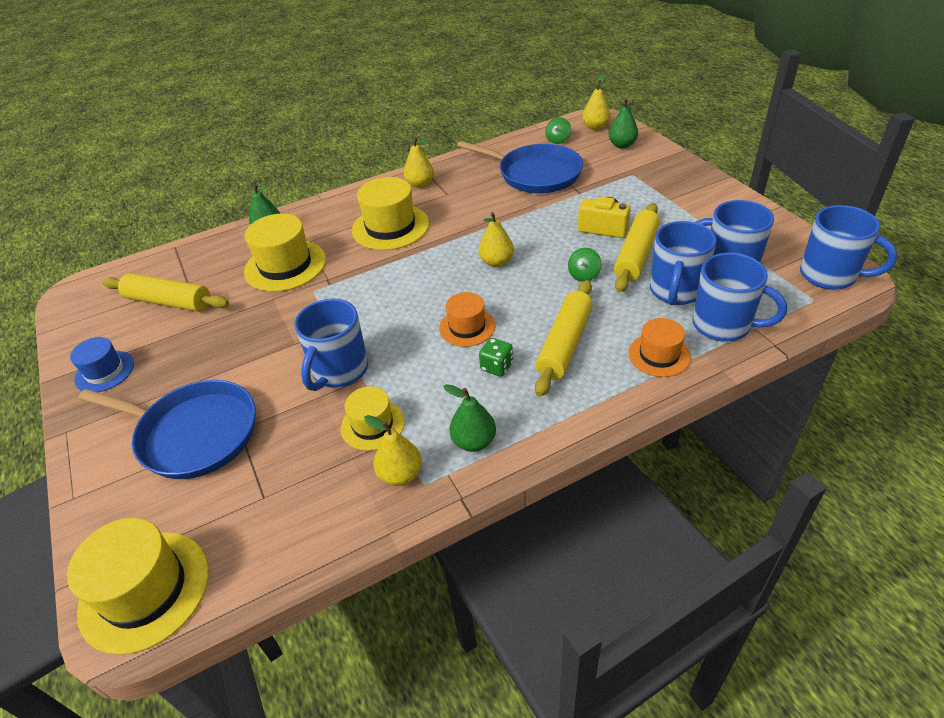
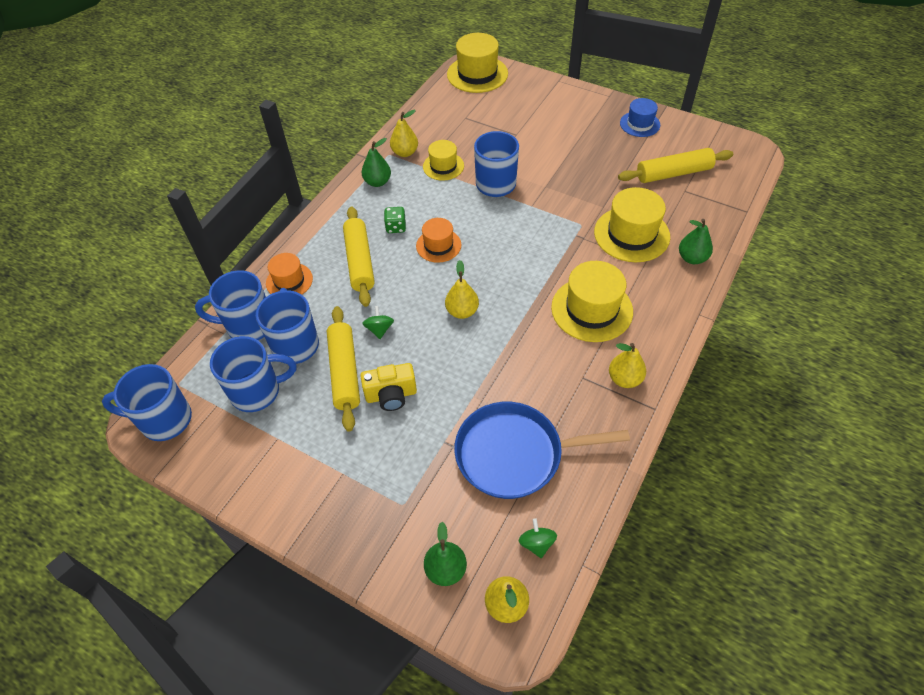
camera: 145 degrees right, 10 degrees up
blue pan [78,380,256,479] -> none

